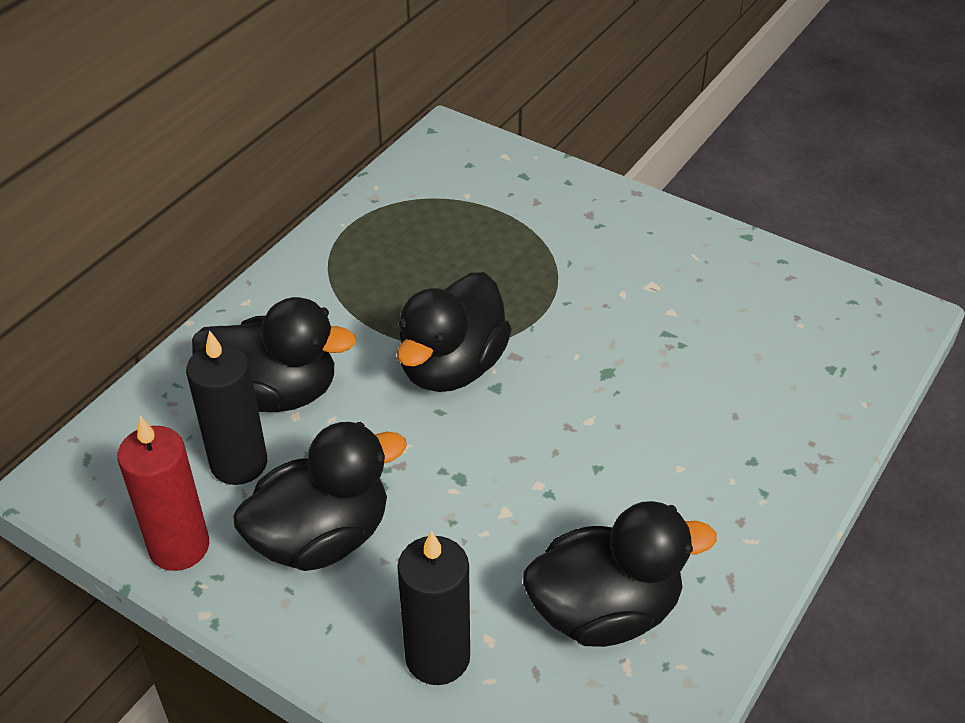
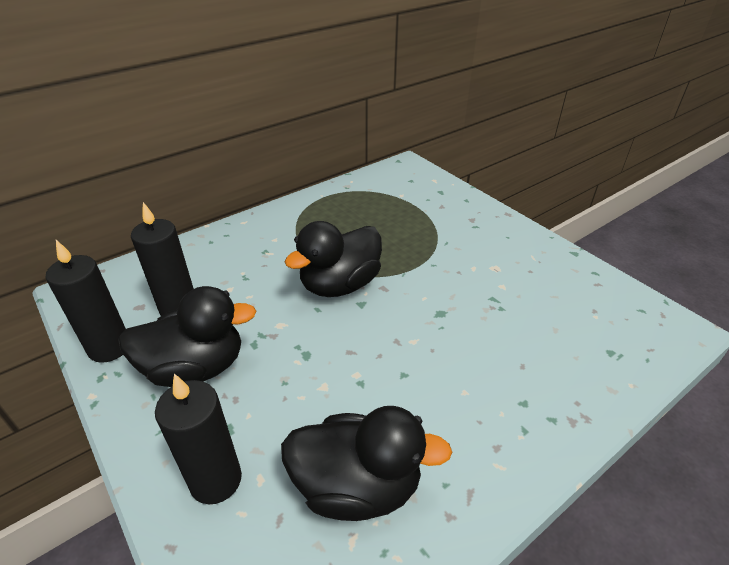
camera: 20 degrees right, 5 degrees down
red candle [117,416,209,571] -> black candle [46,240,126,363]
black duck [192,297,356,412] -> none

